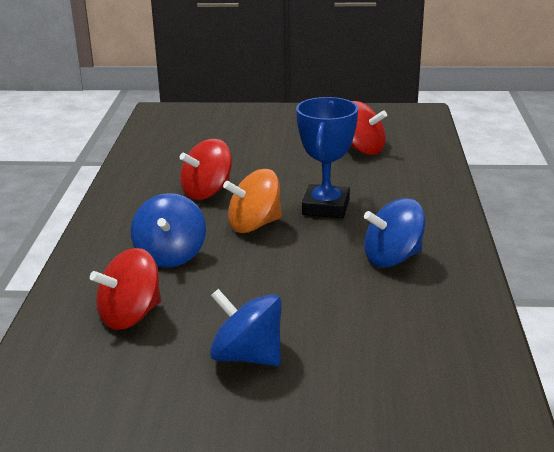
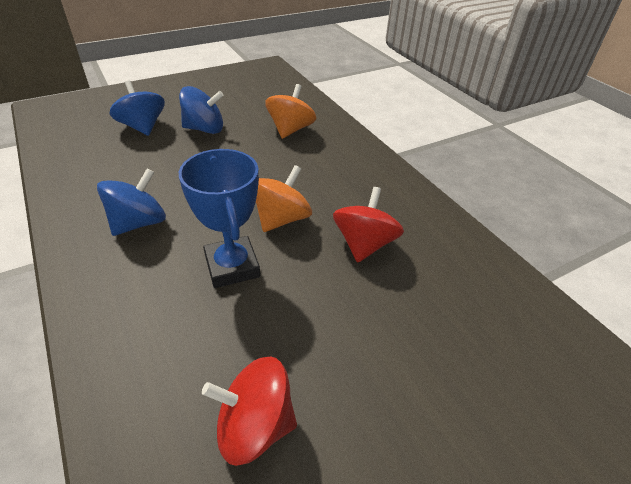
camera: 145 degrees right, 15 degrees up
red spinning top [90,248,161,330] -> orange spinning top [265,84,316,139]
blue spinning top [131,193,206,268] -> blue spinning top moved to [110,81,165,136]

